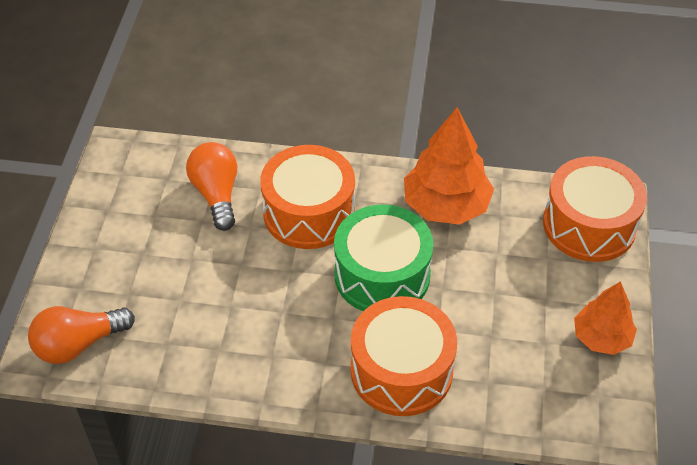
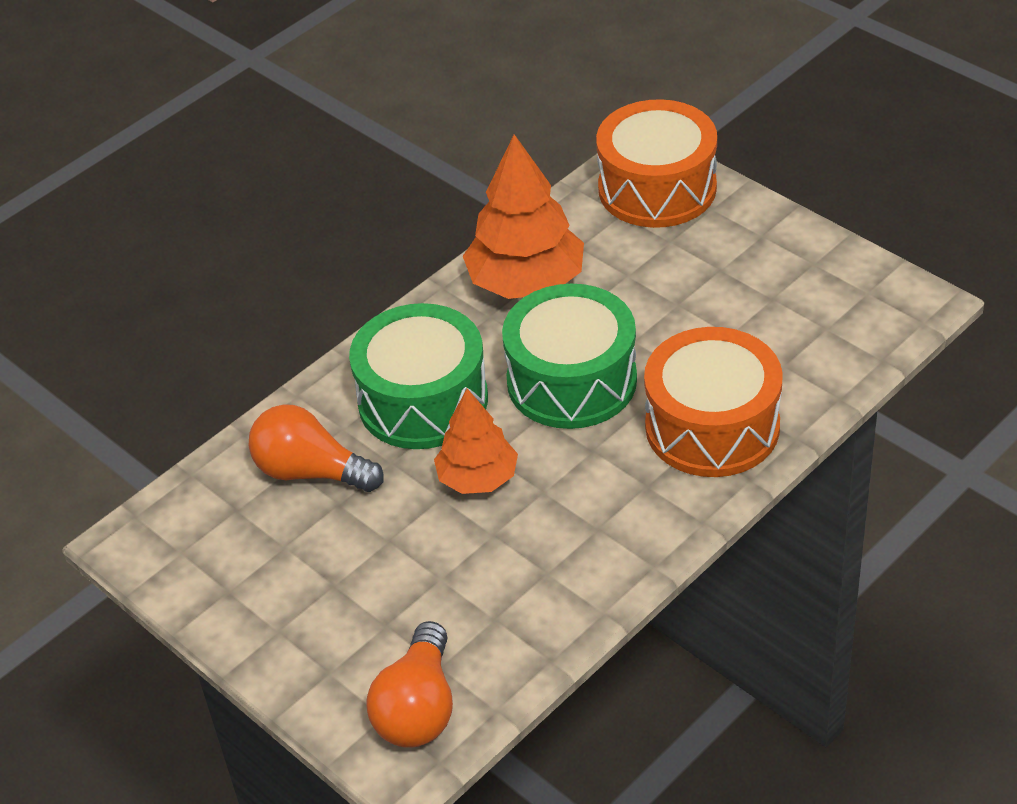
camera: 50 degrees left, 5 degrees down
orange drum [260,145,355,249] -> green drum [349,303,488,449]
orange tree [574,281,637,355] -> orange tree moved to [434,388,518,494]

